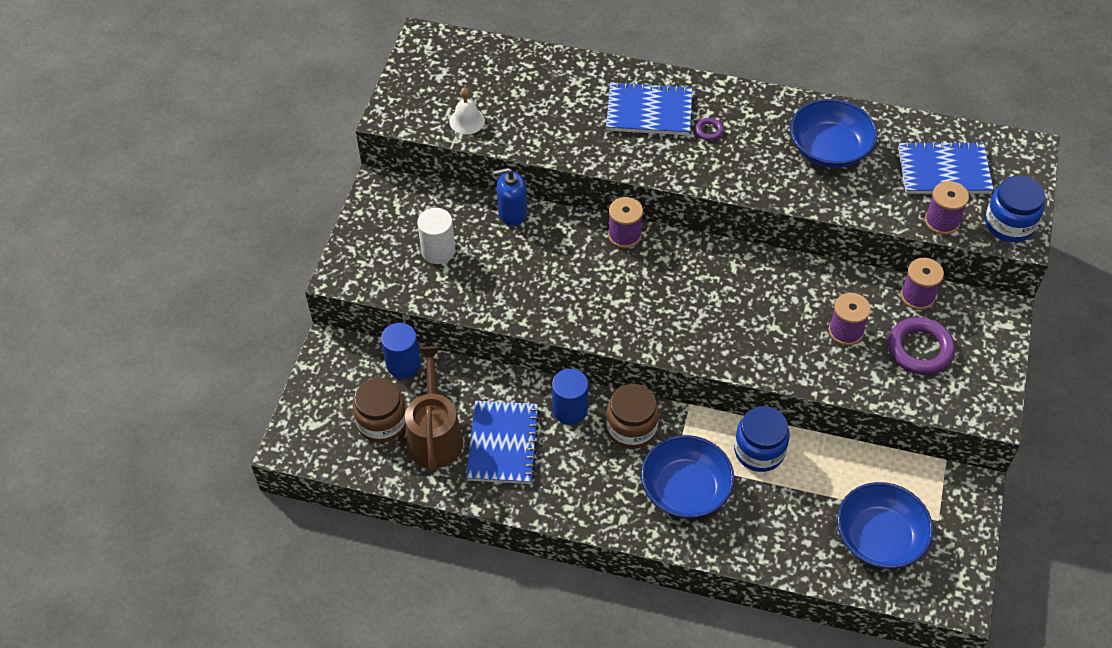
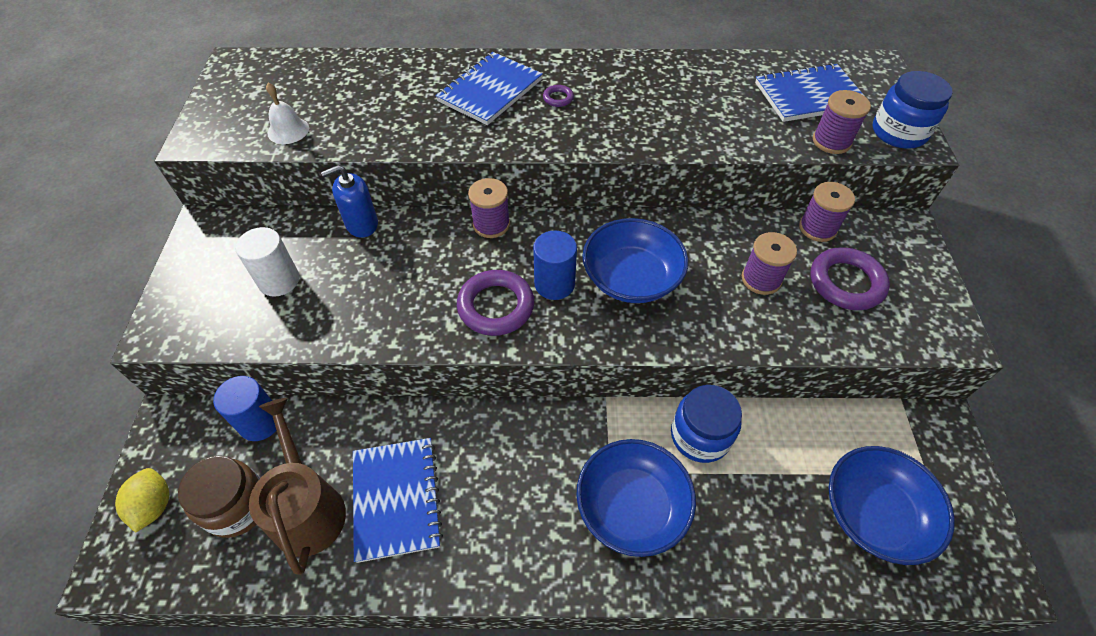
camera: 15 degrees left, 0 degrees up
blue cylinder [552,369,588,425] -> blue cylinder moved to [533,231,577,300]
blue notebook [606,82,692,135] -> blue notebook turned 45 degrees counterclockwise [435,52,543,125]
brown jar [606,384,659,449] -> none
blue bowl [790,99,878,168] -> blue bowl moved to [582,218,688,303]
none -> yellow lemon [115,468,169,533]
none -> purple ring [457,270,534,336]

